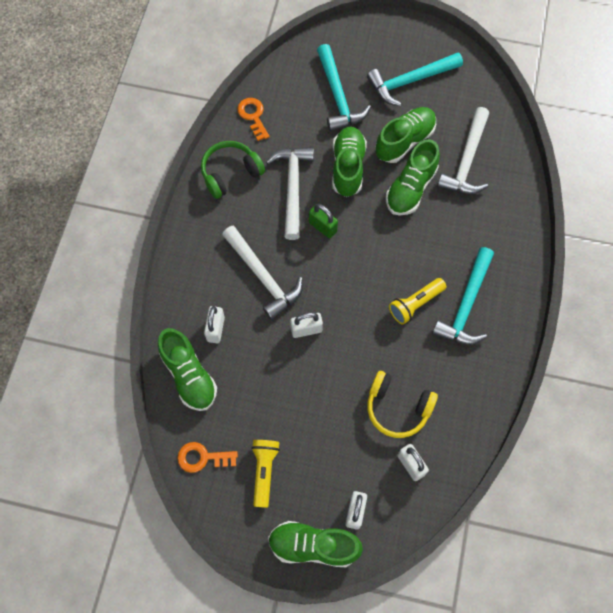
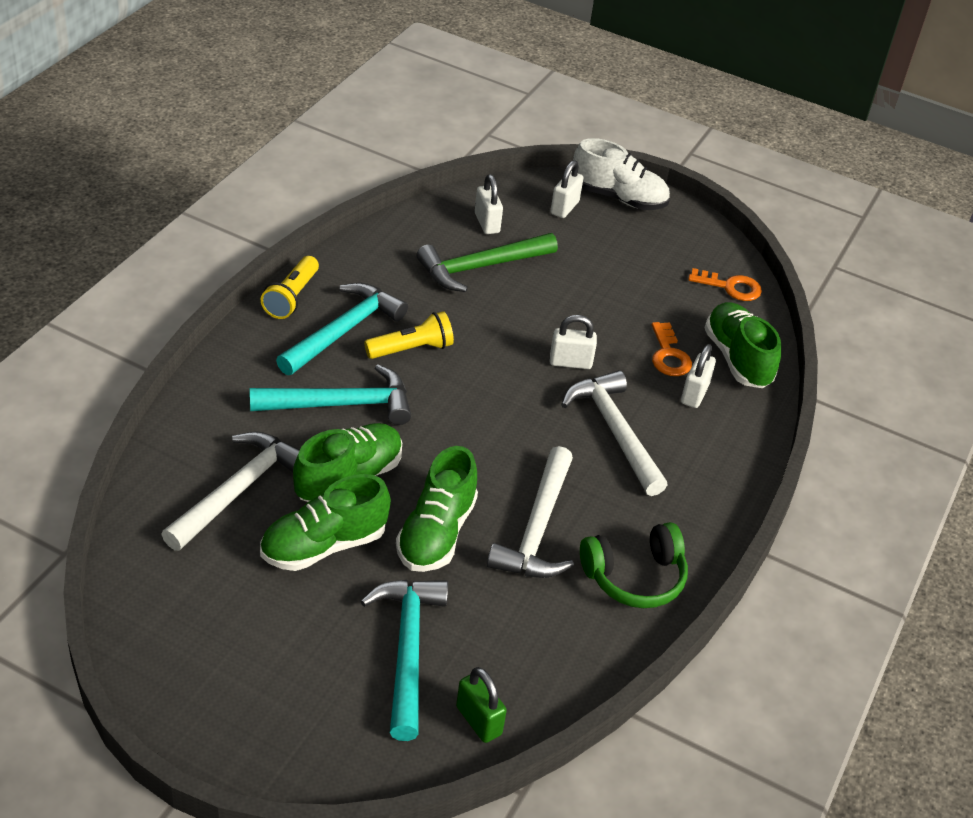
camera: 170 degrees left, 25 degrees down
orange key [237,98,270,141] -> orange key moved to [652,322,692,376]
yellow flashlight [251,440,280,508] -> yellow flashlight moved to [261,256,319,319]
green shoe [268,521,363,567] -> white shoe [573,138,670,210]
green padlock [309,204,338,238] -> green padlock moved to [456,667,507,743]
turquoise hammer [367,53,463,106] -> turquoise hammer moved to [250,364,411,425]
yellow headphones [367,371,438,438] -> green hammer [417,233,558,292]

